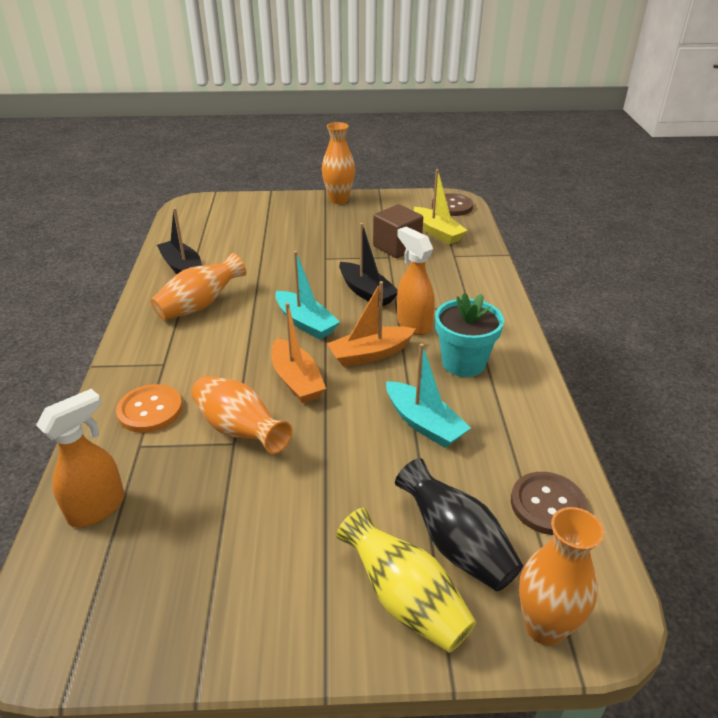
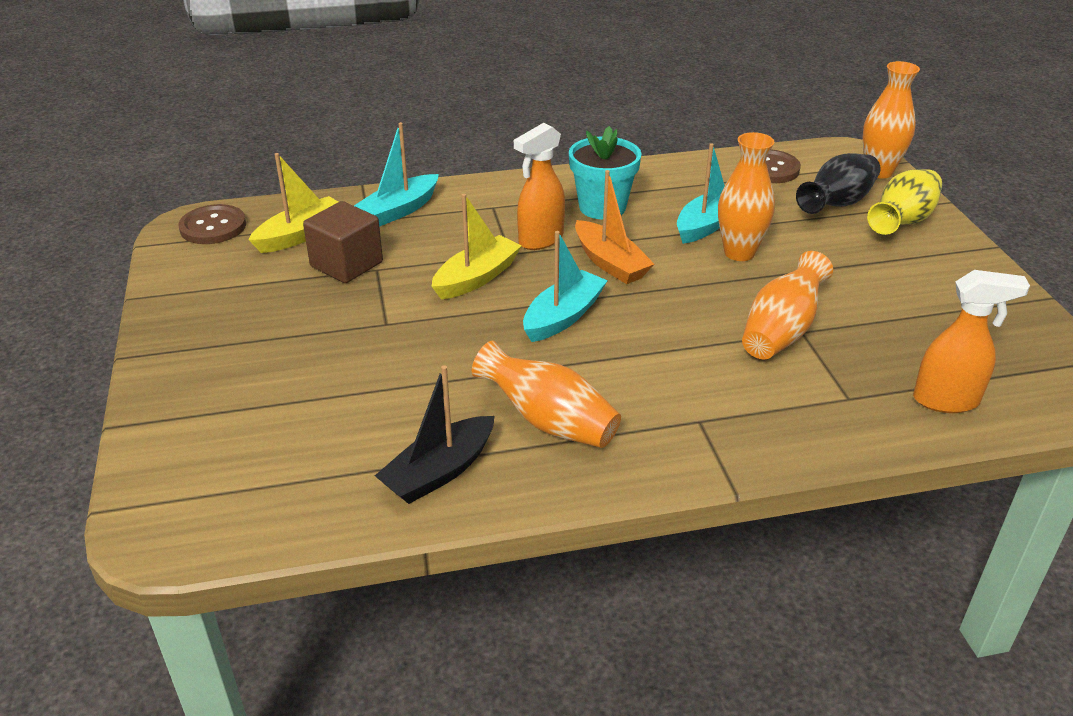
camera: 100 degrees left, 0 degrees up
orange spray bottle [36,389,124,527] -> orange spray bottle turned 150 degrees clockwise [913,270,1030,413]
orange button [116,384,182,433] -> none
orange boat [272,302,326,403] -> none
orange vase [322,122,355,204] -> orange vase moved to [718,132,775,261]
black boat [339,223,398,307] -> yellow boat [432,194,522,299]
none -> turquoise boat [354,122,439,227]

